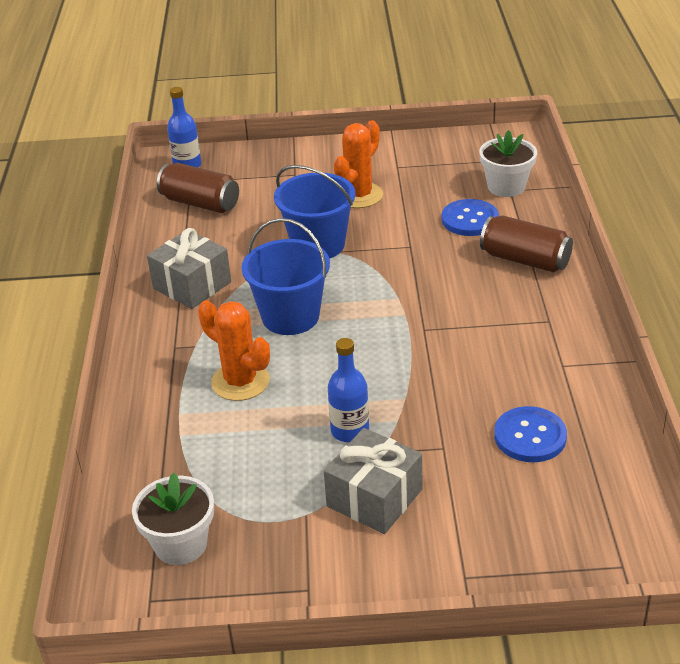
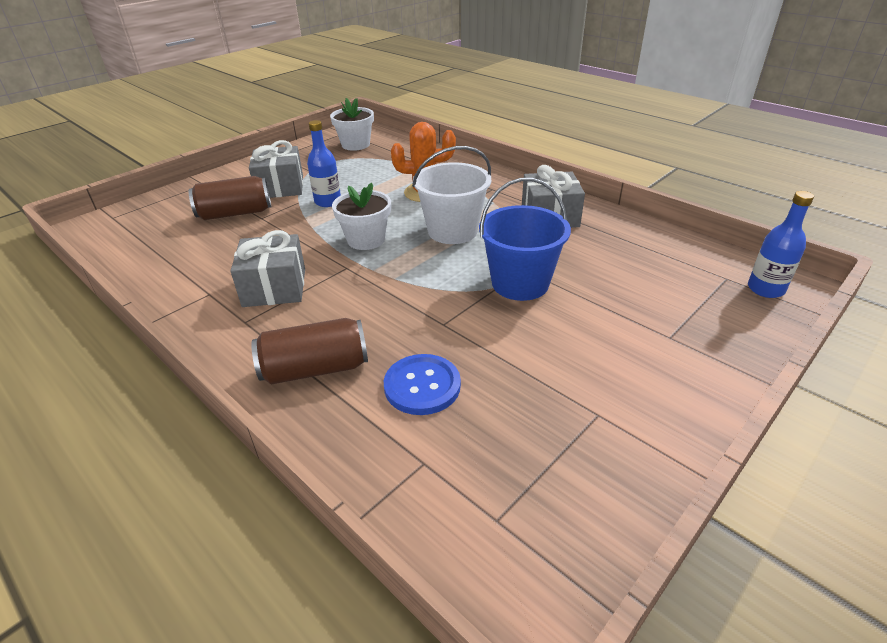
camera: 135 degrees right, 0 degrees up
brown can [157,163,239,213] -> brown can moved to [189,176,271,220]
blue bucket [241,218,330,335] -> white bucket [412,146,491,244]
orange cactus [334,120,383,208] -> none
white flower pot [479,130,537,197] -> white flower pot moved to [332,182,391,250]
blue button [494,406,567,462] -> none
none -> grey gift [230,230,305,307]

